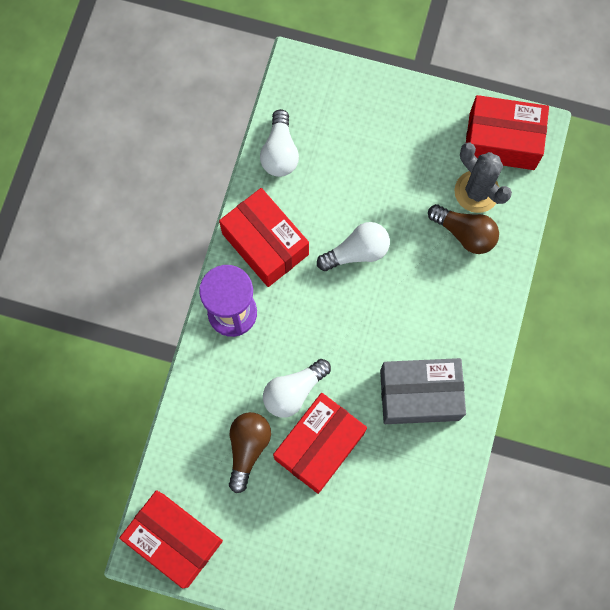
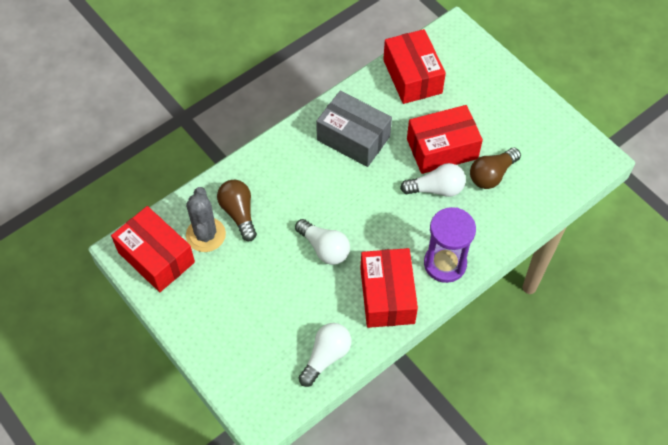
camera: 145 degrees left, 15 degrees down
red box [119,490,223,589] -> red box moved to [383,29,446,104]
white light bulb [317,222,390,271] -> white light bulb turned 150 degrees counterclockwise [295,219,350,265]

